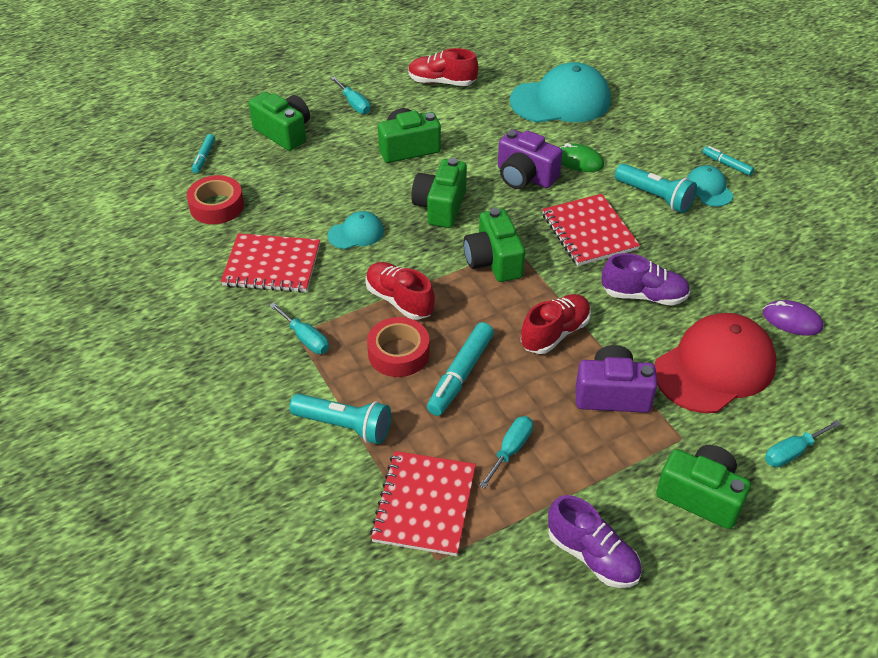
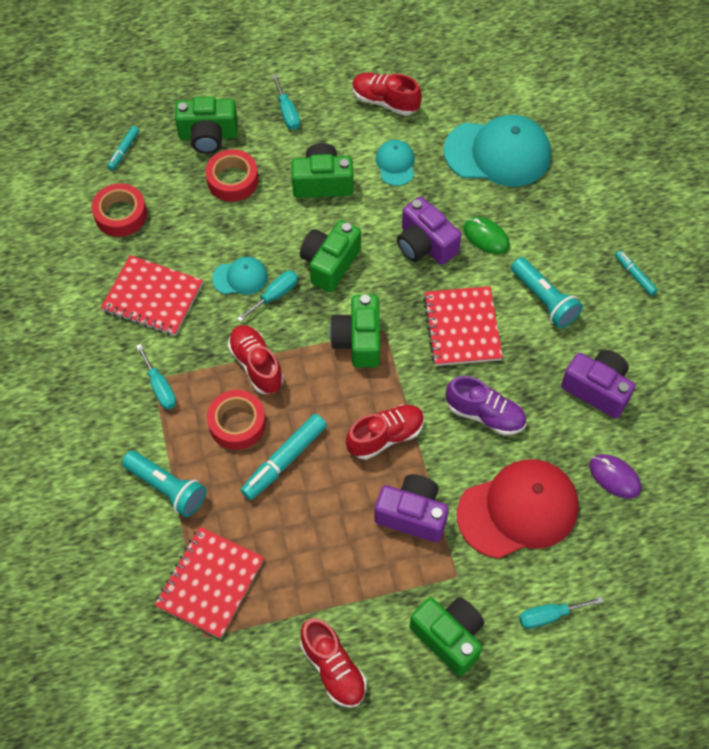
camera: 15 degrees right, 15 degrees up
green camera [249,92,310,151] -> green camera turned 120 degrees clockwise [175,96,238,154]
turquoise screwdriver [480,416,533,488] -> turquoise screwdriver moved to [237,271,298,322]
purple shoe [548,495,642,588] -> red shoe [300,618,366,708]
turquoise cap [687,165,733,207] -> turquoise cap moved to [376,140,415,186]
none -> red tape [205,149,258,202]
none -> purple camera [561,350,635,418]

